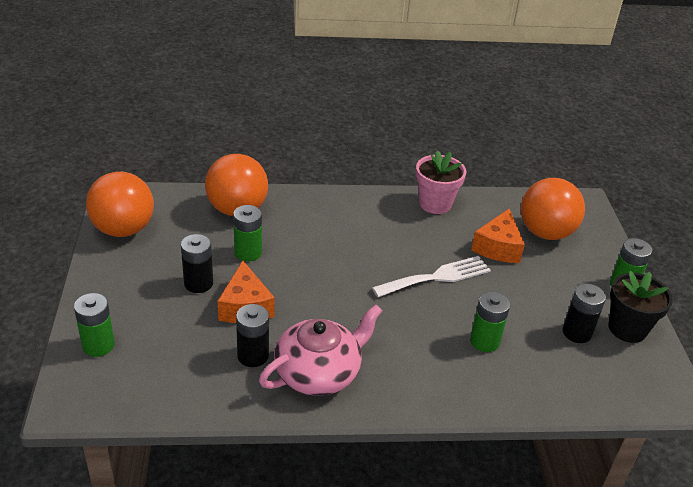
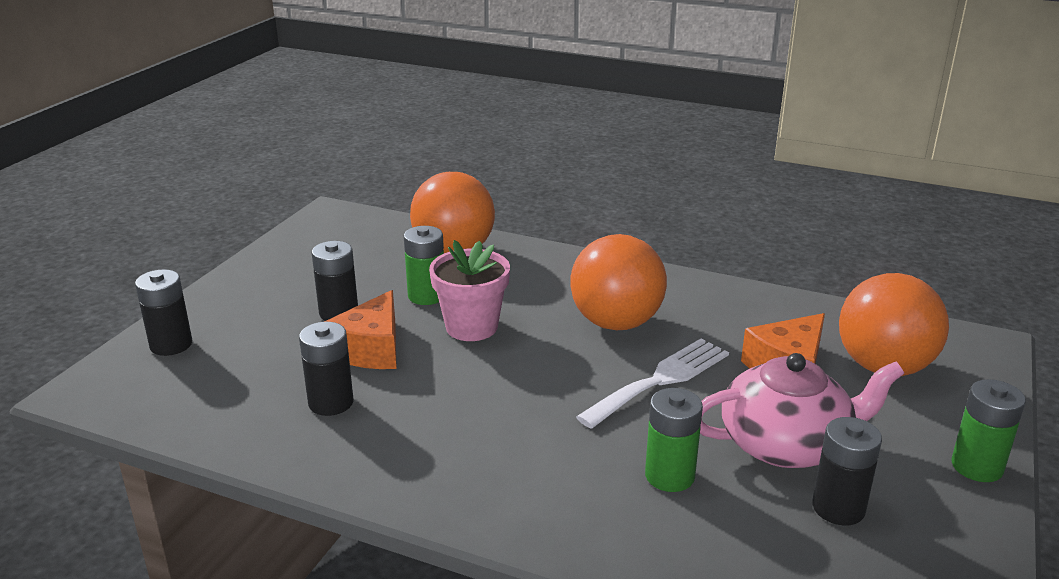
camera: 30 degrees right, 10 degrees down
green battery [74,293,115,357] -> black battery [135,269,192,356]
orange ball [86,172,154,237] -> orange ball moved to [570,234,667,330]
pink teapot [259,304,382,396] -> pink teapot moved to [700,353,904,468]
white fork [372,256,491,297] -> white fork turned 45 degrees counterclockwise [576,338,729,429]
pink flower pot [416,150,467,214] -> pink flower pot moved to [429,240,510,341]
black flower pot [608,271,673,343] -> none

